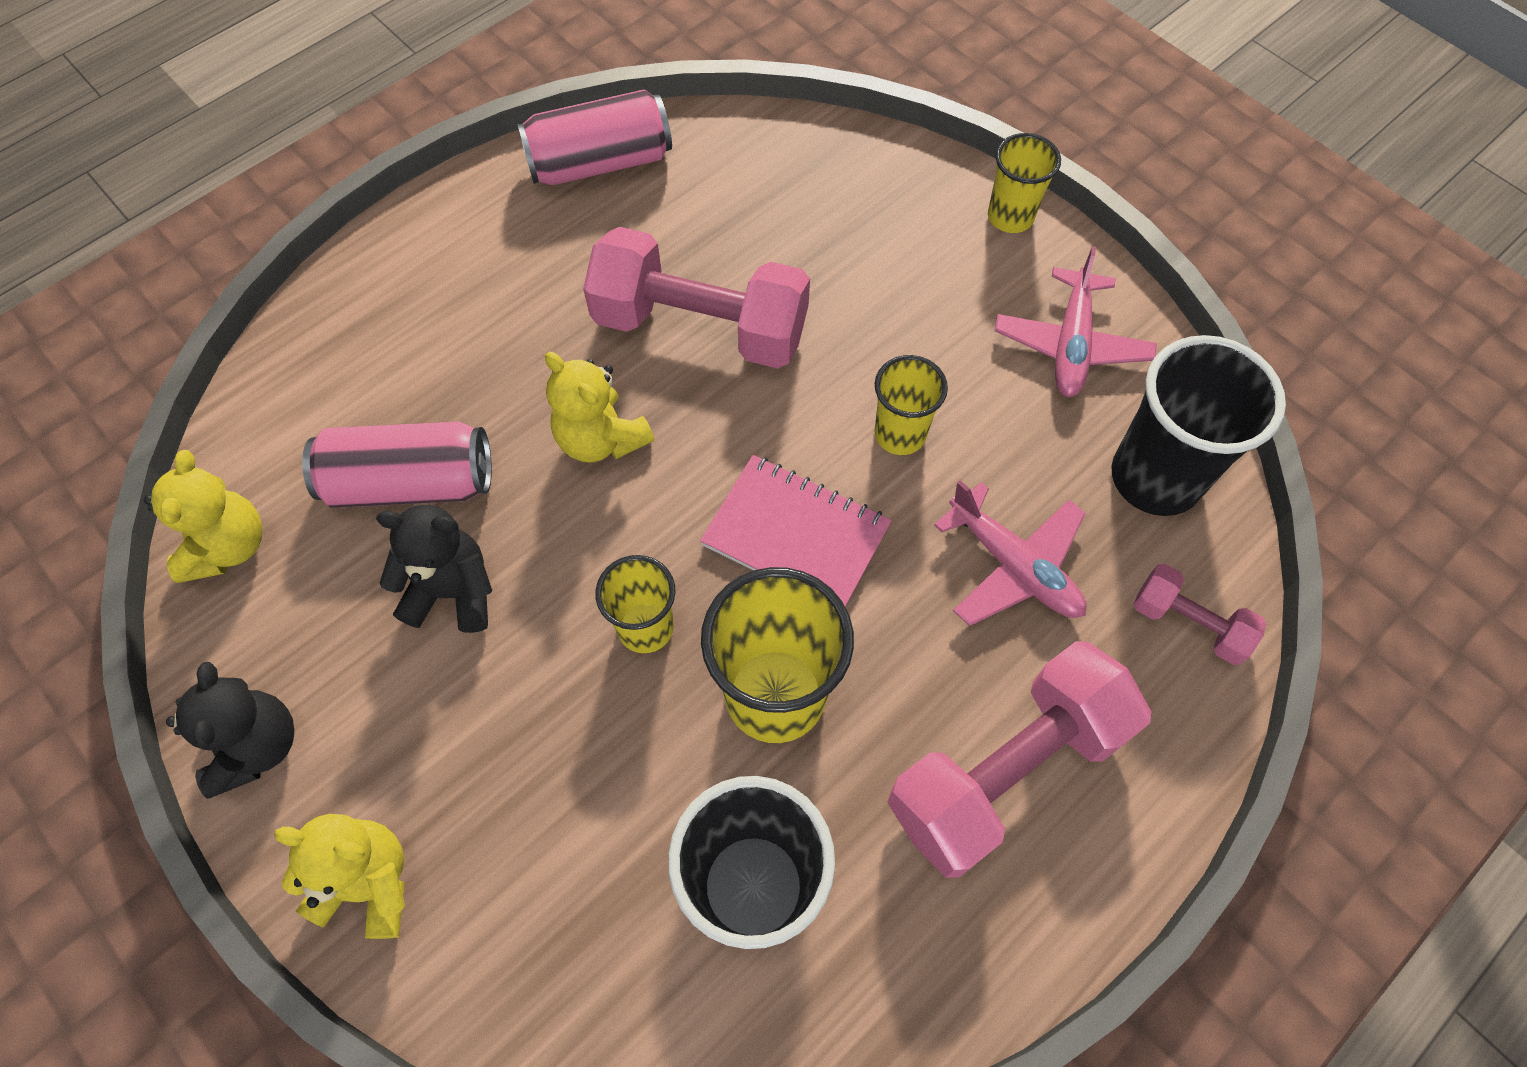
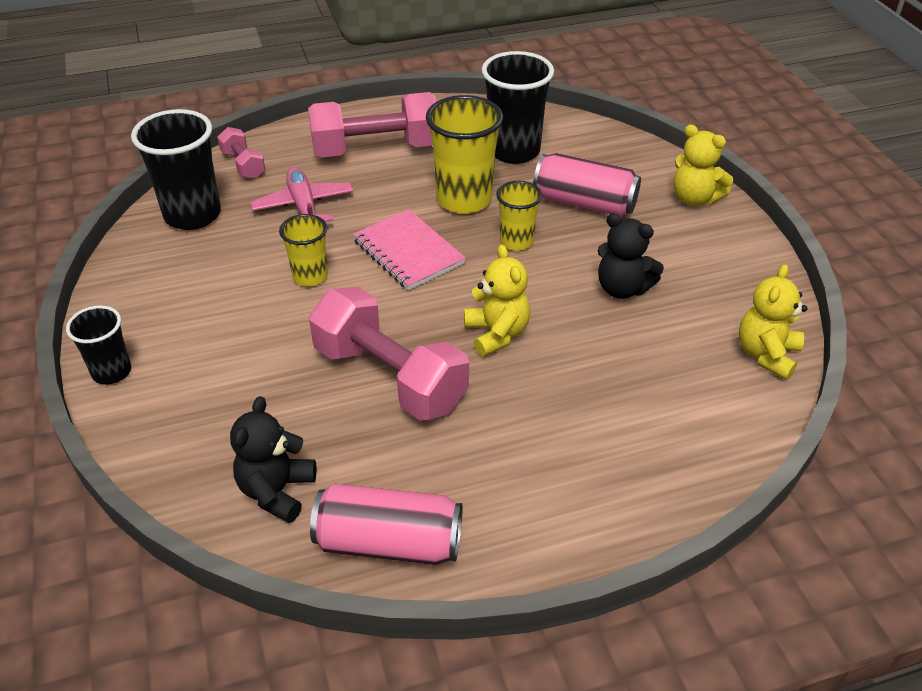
camera: 155 degrees left, 20 degrees down
black teddy bear [166,662,294,799] -> black teddy bear moved to [230,396,316,523]
pink can [302,421,492,508] -> pink can moved to [533,153,641,217]
yellow cup [988,133,1061,233] -> black cup [66,305,131,385]
pink plane [995,246,1157,397] -> none

